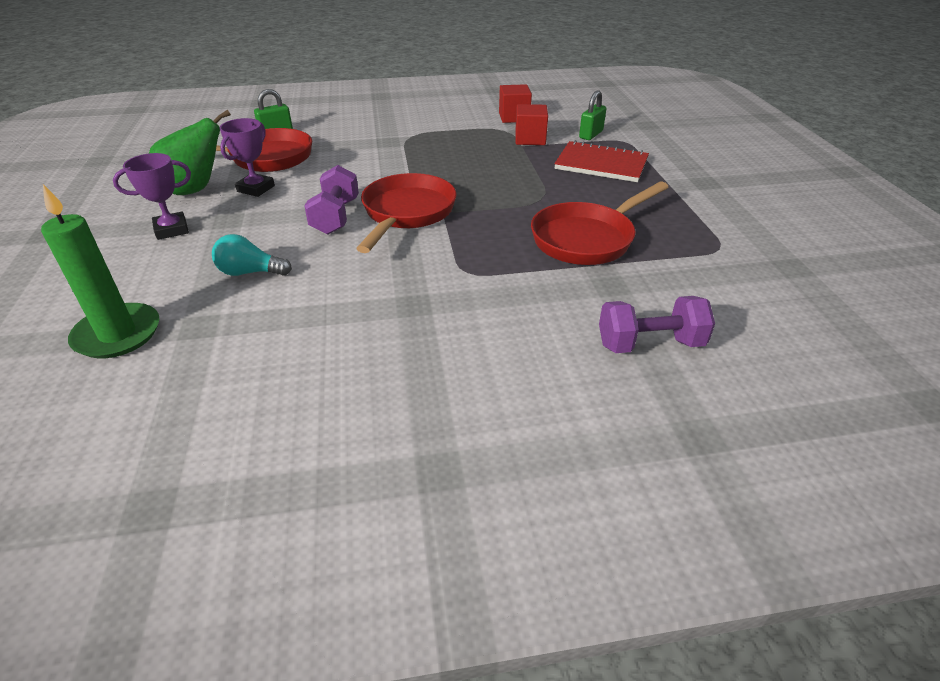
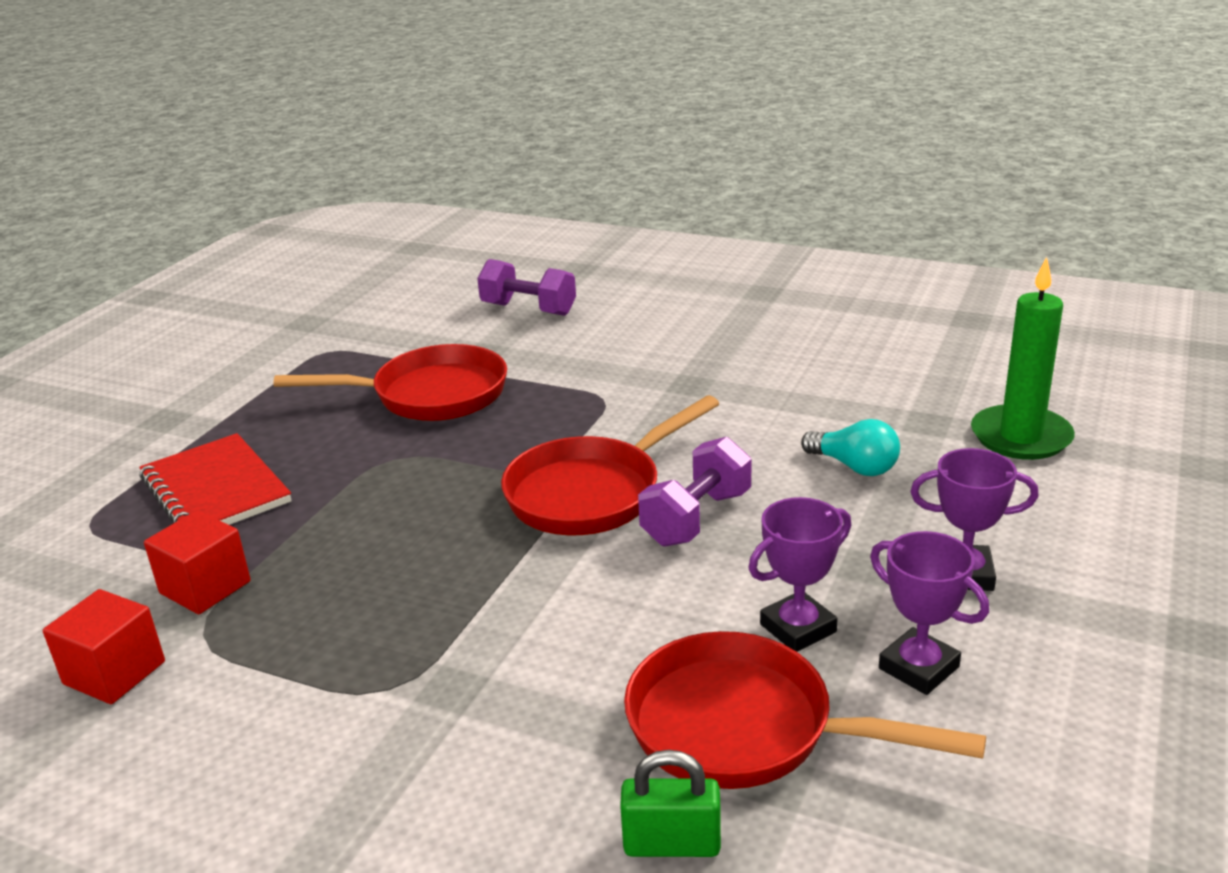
camera: 145 degrees left, 10 degrees down
green pear [149,110,231,195] -> purple trophy [870,531,989,695]
green padlock [579,90,606,140] -> none

